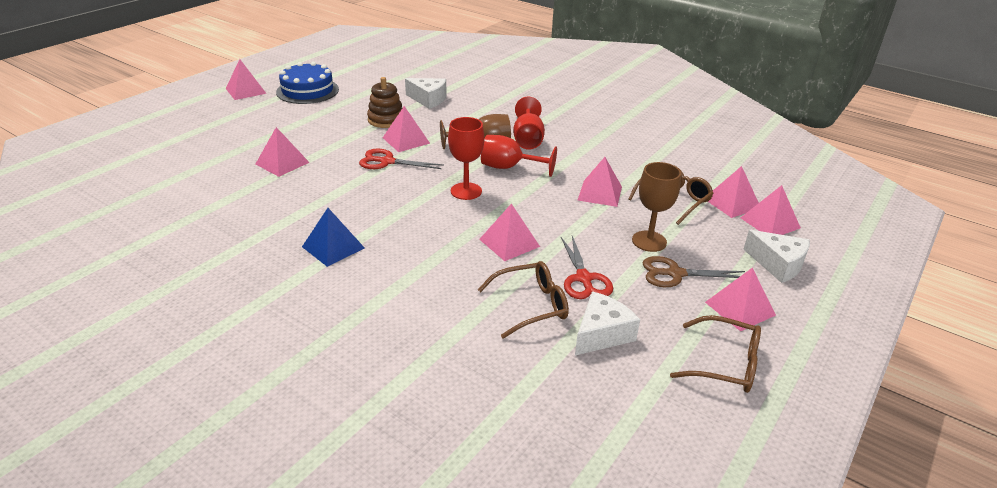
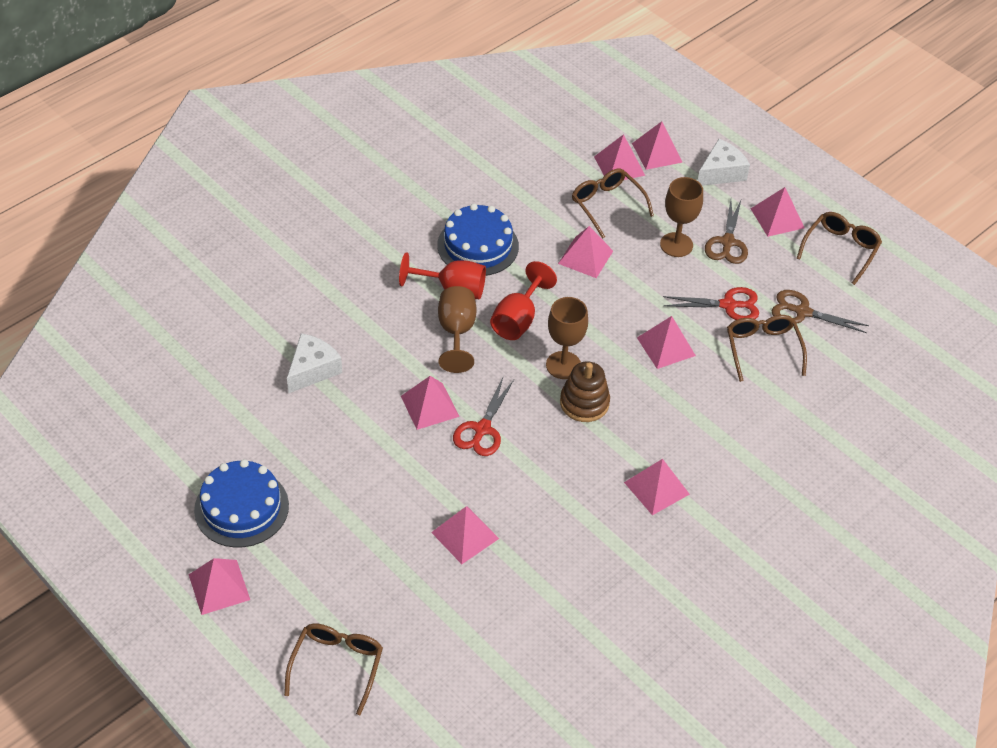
camera: 80 degrees left, 15 degrees up
blue pyramid [302,208,365,267] -> pink pyramid [624,459,690,515]
brown stacking toy [367,77,402,128] -> brown stacking toy moved to [560,361,610,422]
red goblet [448,117,484,200] -> brown goblet [546,297,588,379]
white cheese [575,291,640,355] -> brown scissors [771,290,869,333]
none -> brown glasses [284,624,383,715]
none -> blue cake [437,204,519,276]

